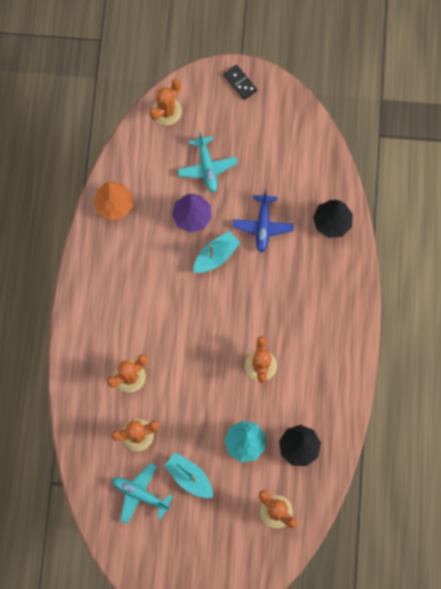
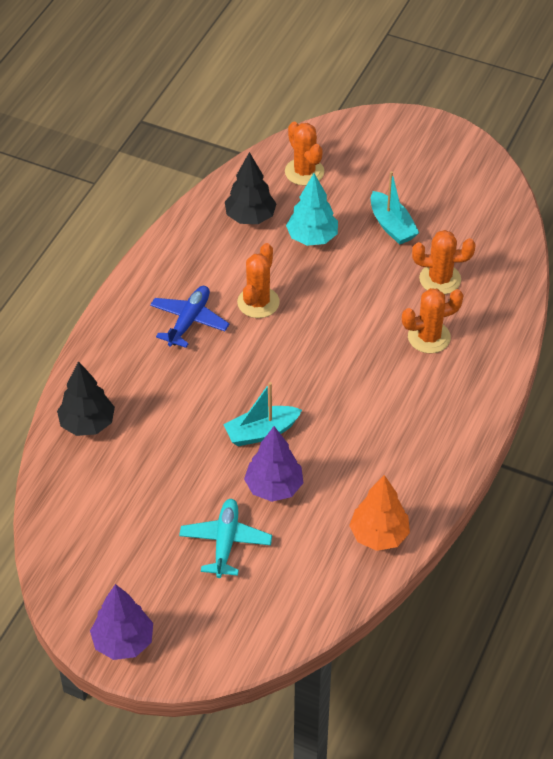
camera: 160 degrees left, 25 degrees down
turquoise plane [112,463,173,524] -> none
orange cactus [149,79,182,125] -> none
black domino [224,65,257,100] -> purple tree [90,584,153,660]
blue plane [233,189,294,253] -> blue plane moved to [150,286,230,348]

